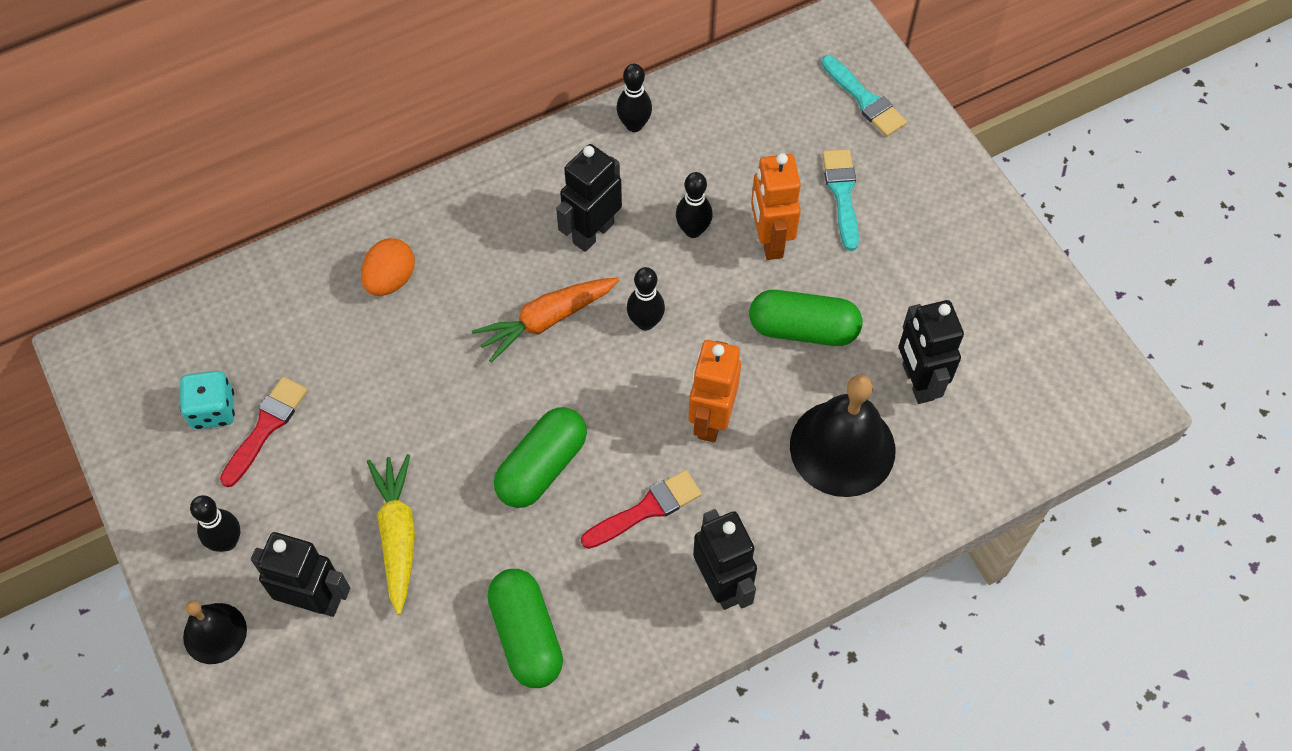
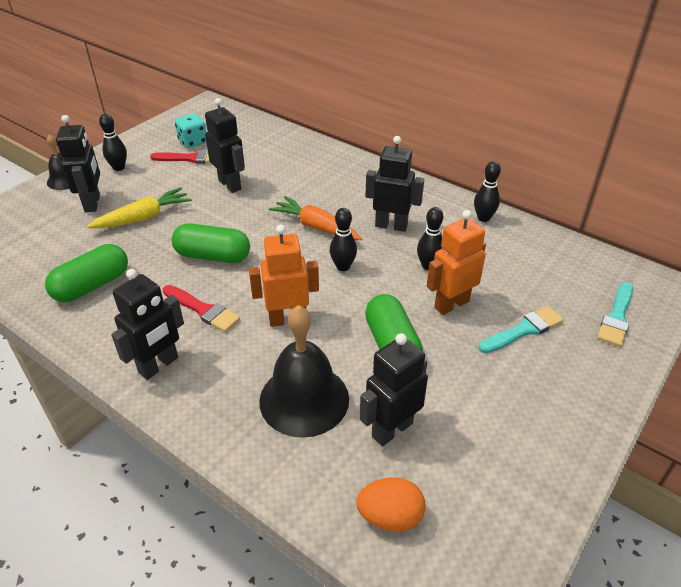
camera: 65 degrees right, 20 degrees down
orange egg [361,238,415,296] -> orange egg moved to [356,477,425,532]
none -> black robot [205,98,245,193]

